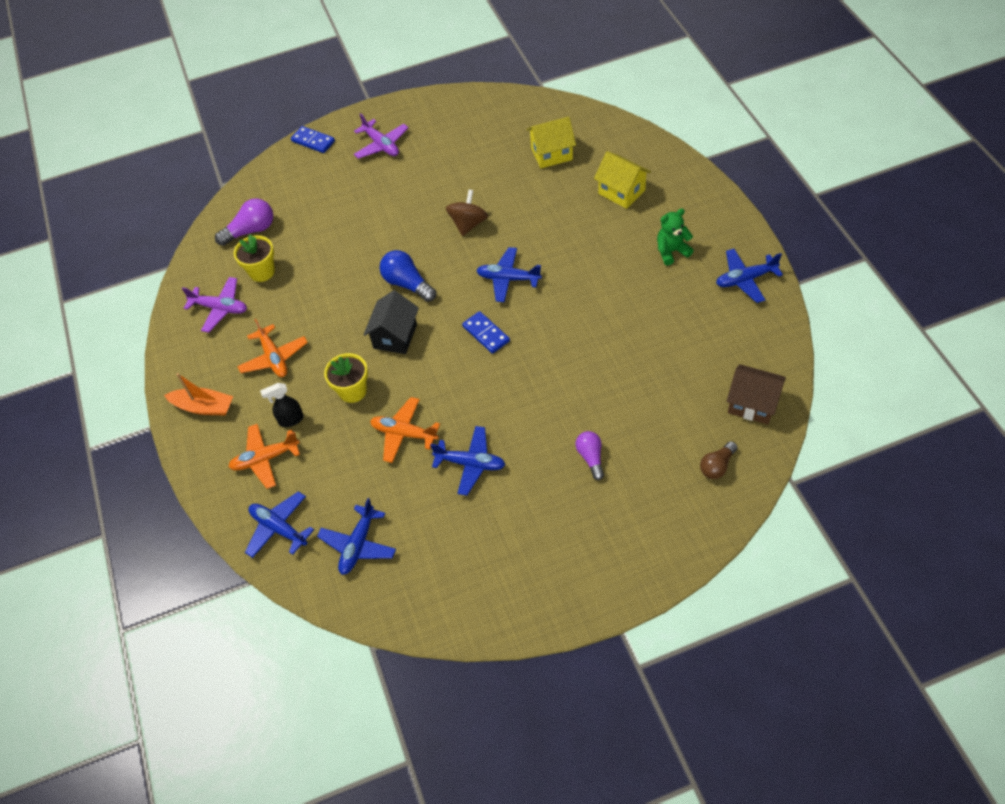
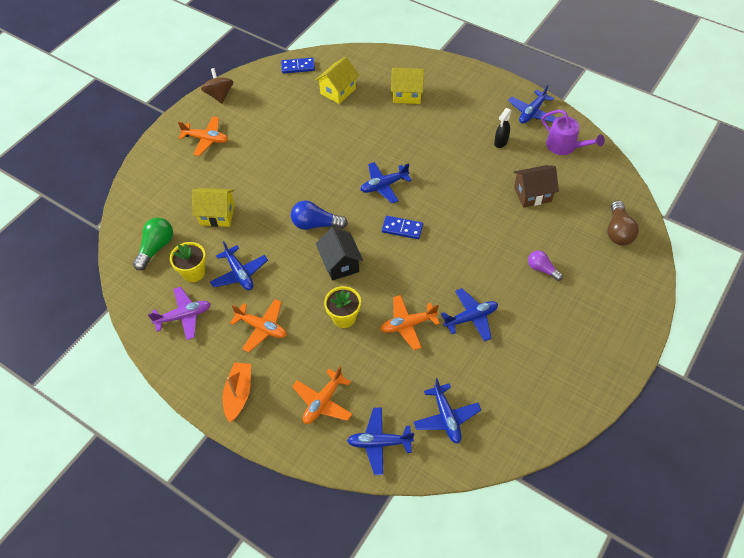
camera: 40 degrees left, 0 degrees up
orange boat [164,373,233,416] -> orange boat turned 60 degrees counterclockwise [223,362,251,422]
purple light bulb [215,199,273,246] -> green light bulb [133,217,173,271]
black spray bottle [260,383,304,427] -> black spray bottle moved to [494,108,512,148]
blue domino [291,126,335,153] -> blue domino moved to [281,57,315,74]
purple plane [354,113,408,159] -> orange plane [178,117,228,156]
brown spinning top [446,189,488,236] -> brown spinning top moved to [201,68,233,104]
green teddy bear [657,208,694,265] -> none
brown light bulb [700,441,737,479] -> brown light bulb [607,200,639,245], size x1.51
brown house [726,364,786,425] -> brown house moved to [514,165,559,208]
none -> yellow house [192,188,235,227]
none -> blue plane [210,241,268,290]
none -> purple watering can [542,110,605,155]

